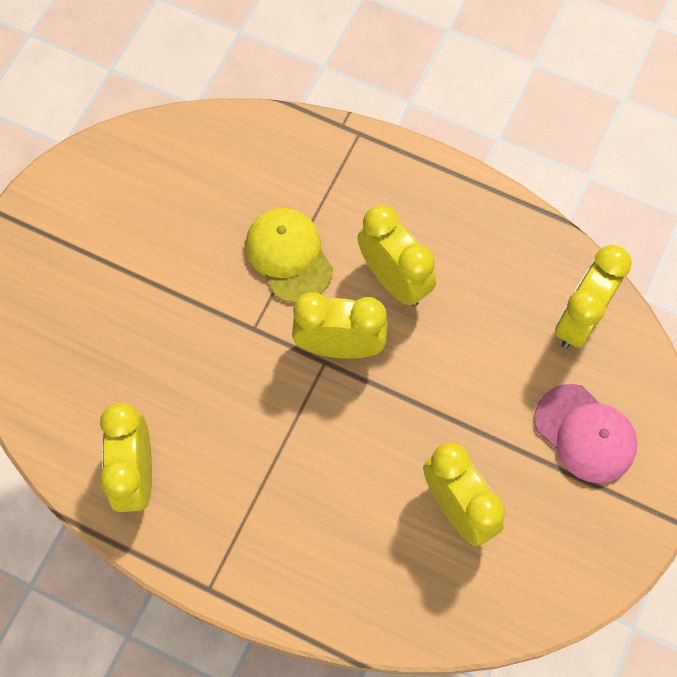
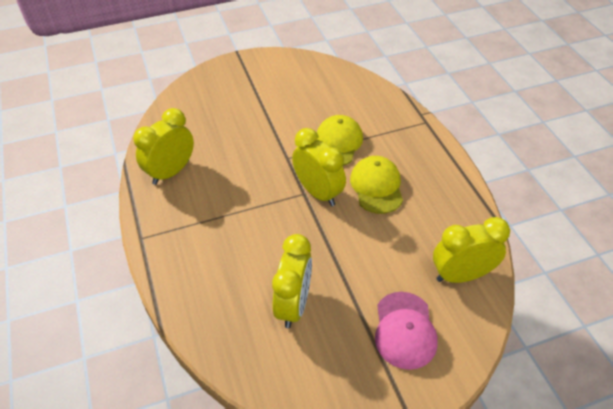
camera: 45 degrees right, 20 degrees down
yellow clock [357,205,436,306] -> yellow cap [350,156,403,214]

